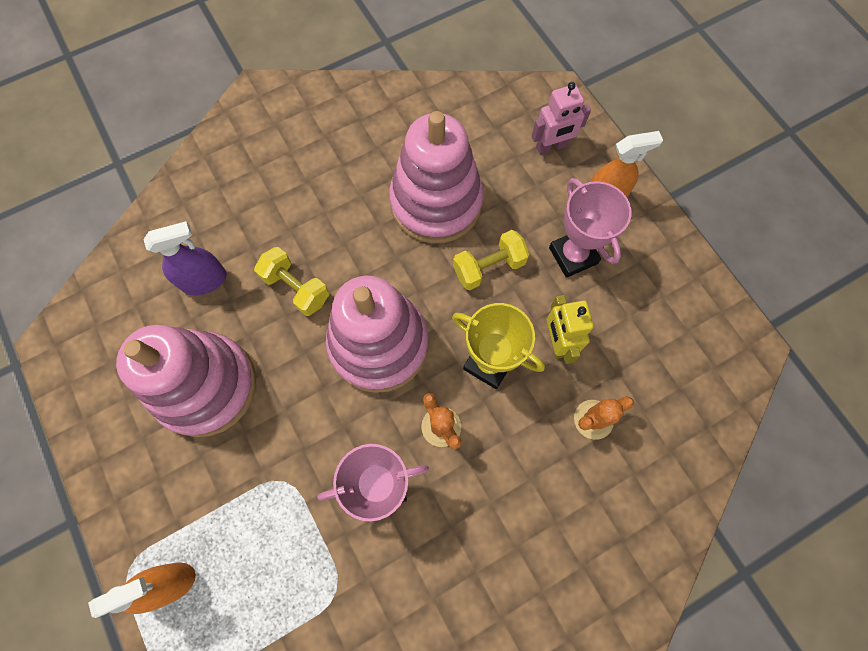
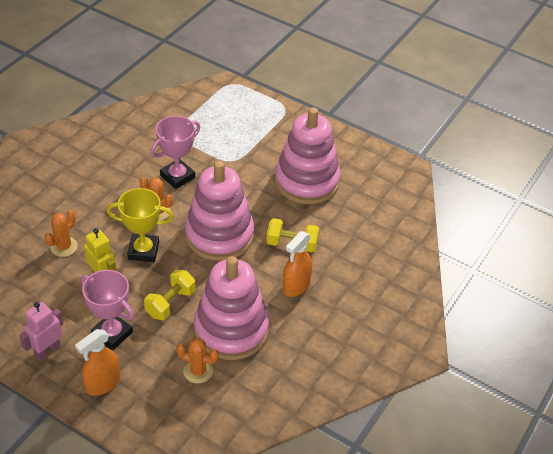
camera: 150 degrees right, 25 degrees down
orange spray bottle [88,563,196,618] -> orange spray bottle moved to [283,231,312,297]
purple spray bottle [144,221,227,295] -> none
pink robot [532,82,591,155] -> pink robot moved to [19,302,63,361]
none -> orange cactus [176,338,219,383]

